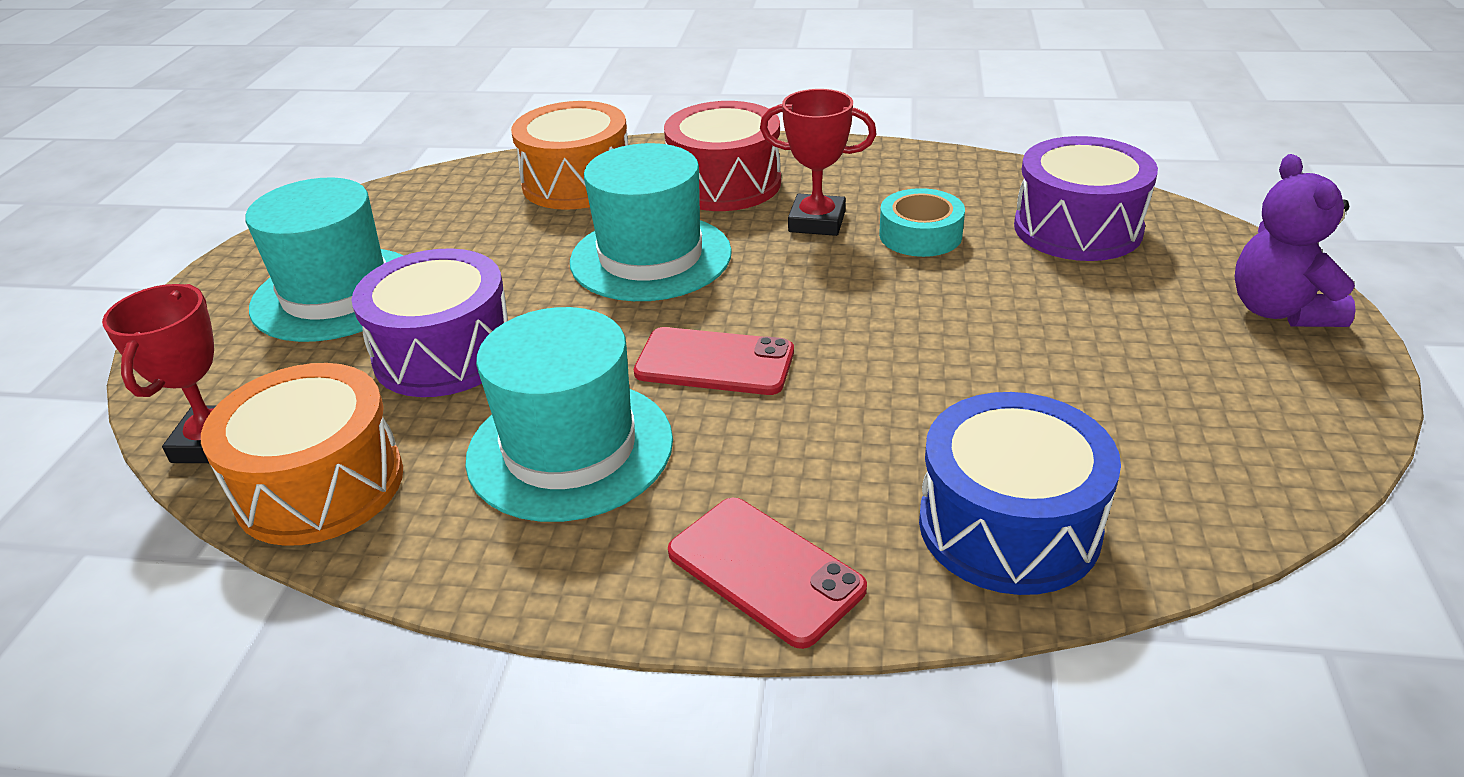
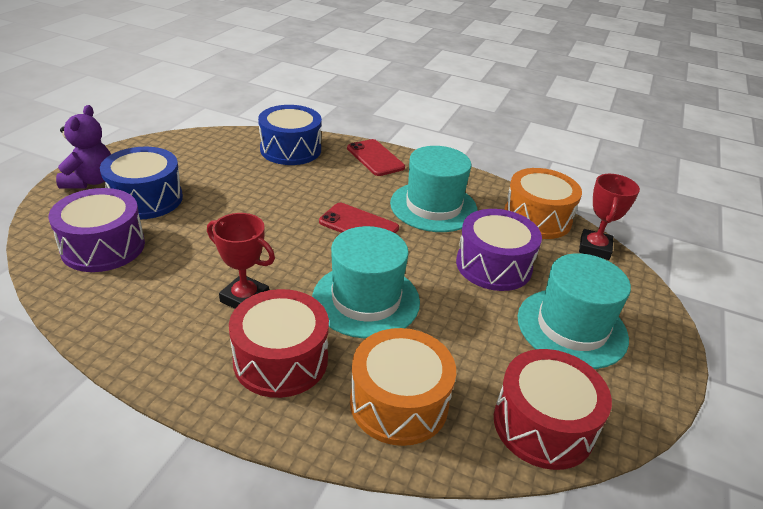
camera: 170 degrees left, 0 degrees up
turquoise tape [879,188,965,257] -> none
none -> blue drum [100,147,183,219]
none -> red drum [494,349,612,470]

